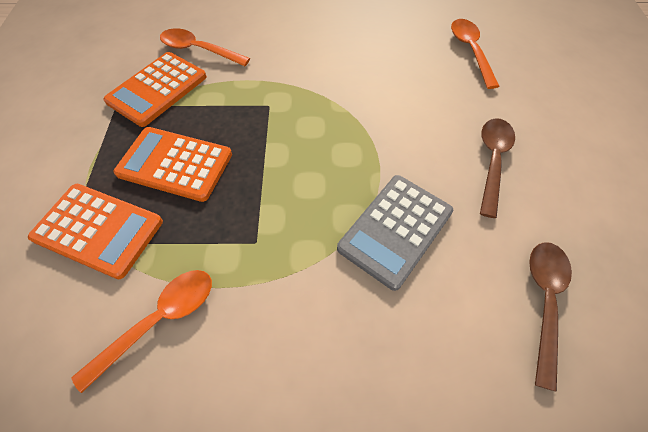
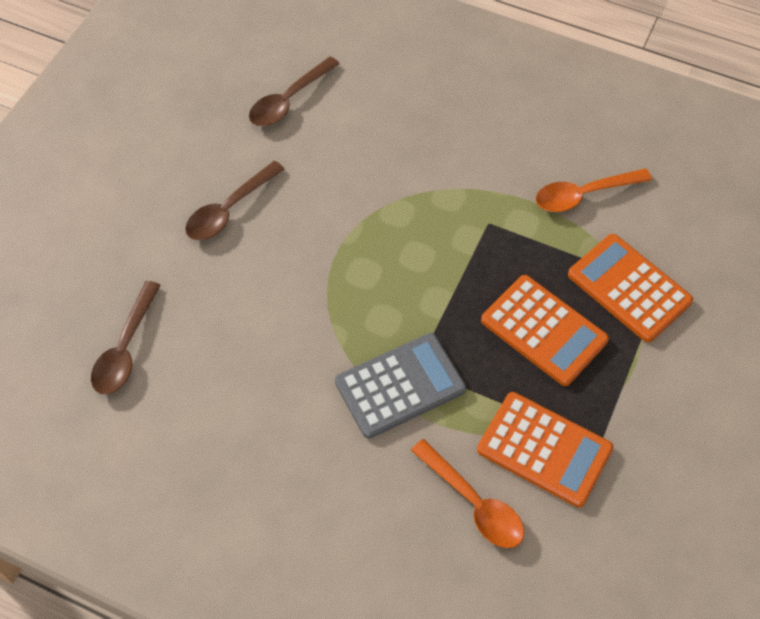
camera: 155 degrees left, 0 degrees up
orange calculator [103,52,207,127] -> orange calculator turned 60 degrees clockwise [477,392,613,507]
grey calculator [337,175,453,291] -> grey calculator moved to [335,333,466,439]
orange spoon [451,19,500,89] -> brown spoon [91,281,161,394]

